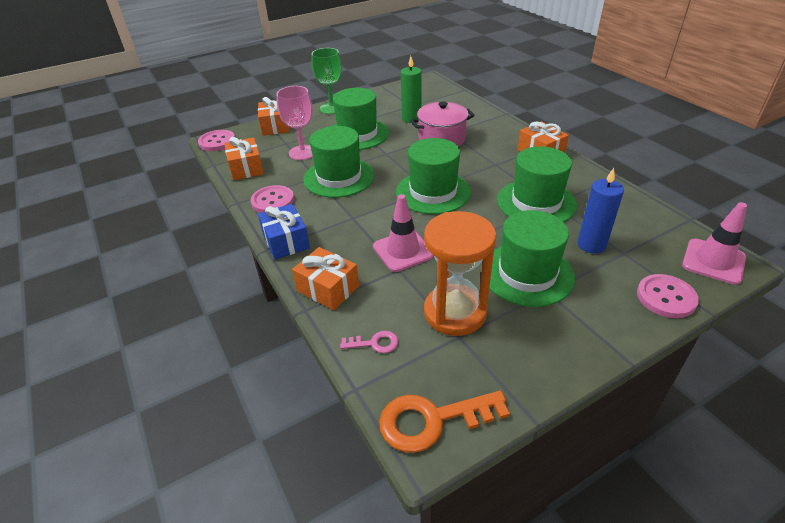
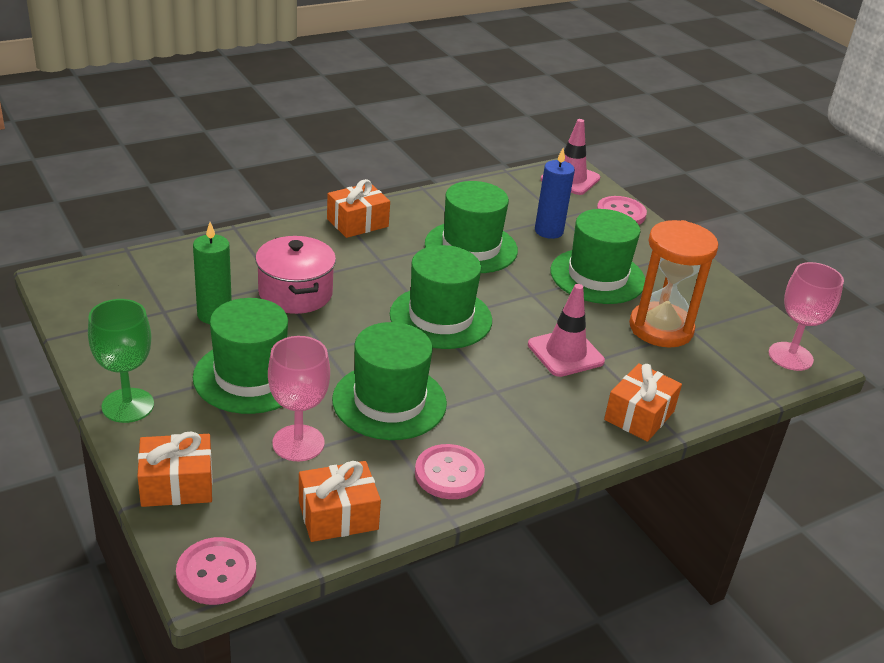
camera: 95 degrees left, 5 degrees down
blue gift [258,204,310,260] -> none
pink key [340,331,398,353] -> none
orange key [379,391,510,453] -> pink goblet [769,262,844,371]

